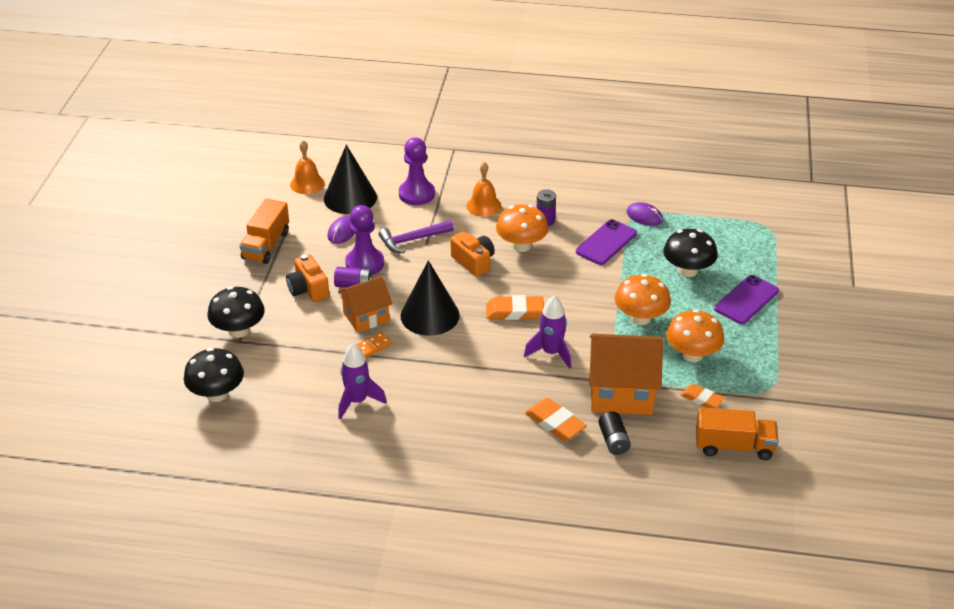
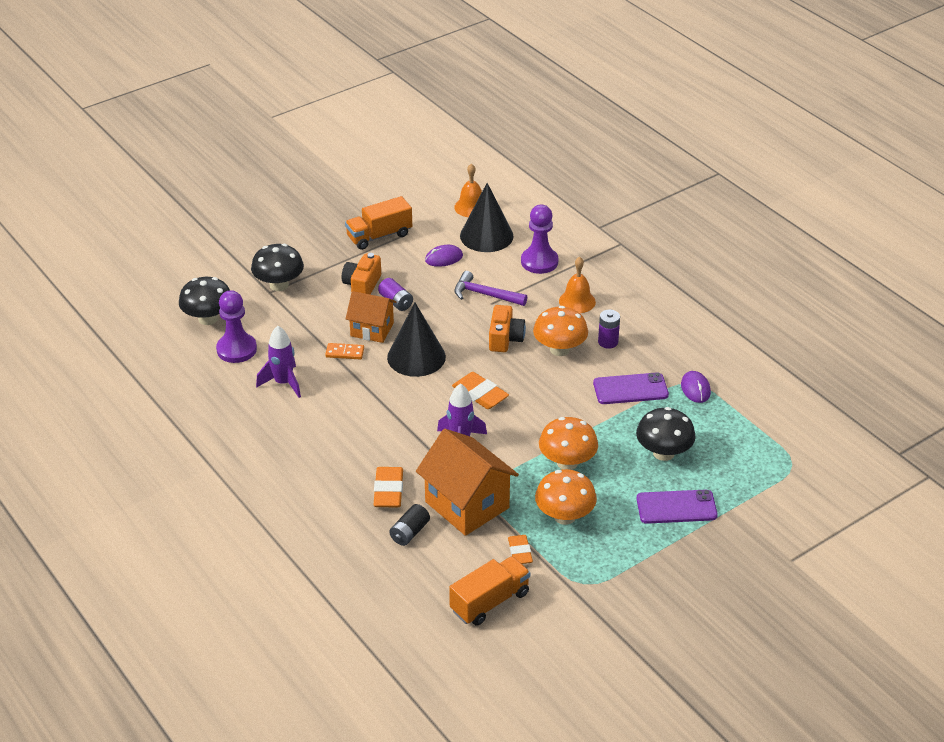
camera: 45 degrees right, 0 degrees up
purple pawn [345,205,384,275] -> purple pawn moved to [216,290,257,363]
orange truck [696,407,778,460] -> orange truck turned 90 degrees counterclockwise [449,556,530,626]

